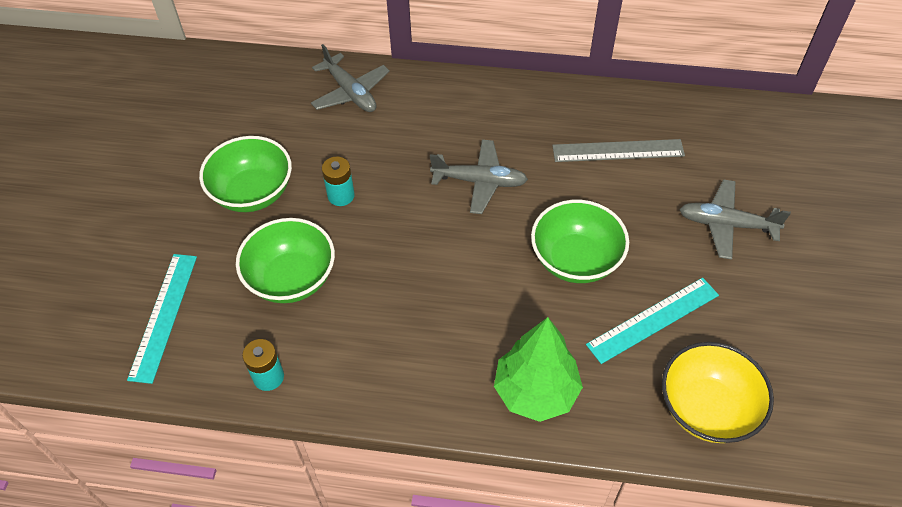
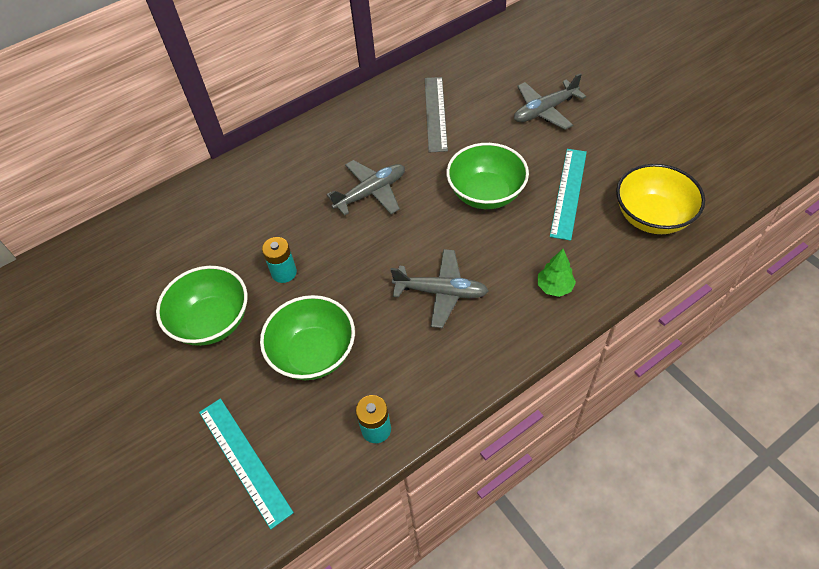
camera: 40 degrees left, 0 degrees up
grey plane [311,44,390,112] -> grey plane moved to [390,249,488,328]
green tree [494,317,583,422] -> green tree [538,249,576,297], size x0.52
grey ruler [552,139,685,162] -> grey ruler turned 45 degrees counterclockwise [425,77,448,152]

